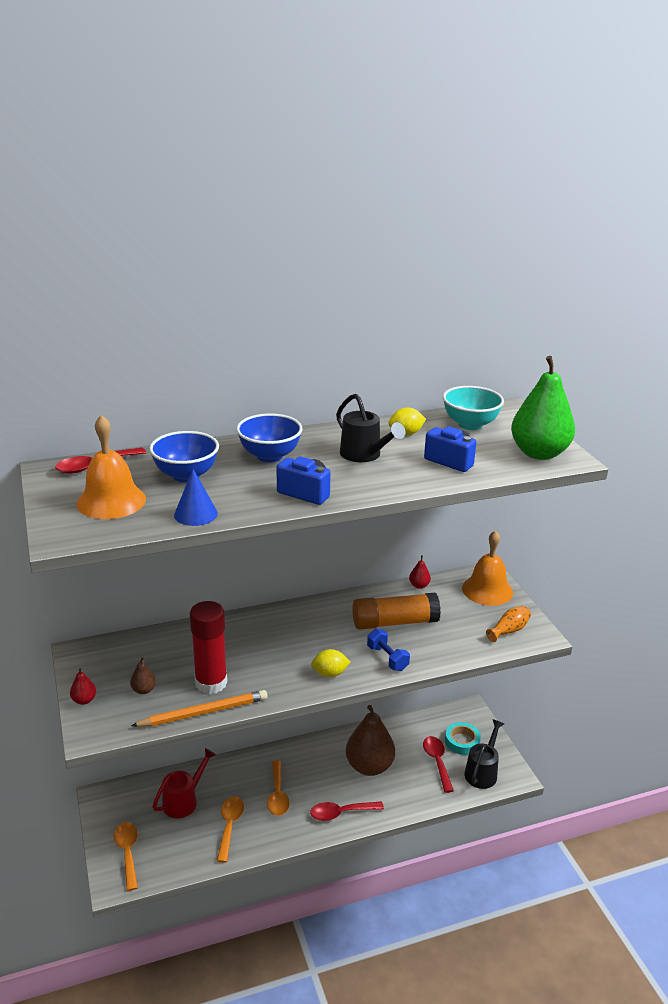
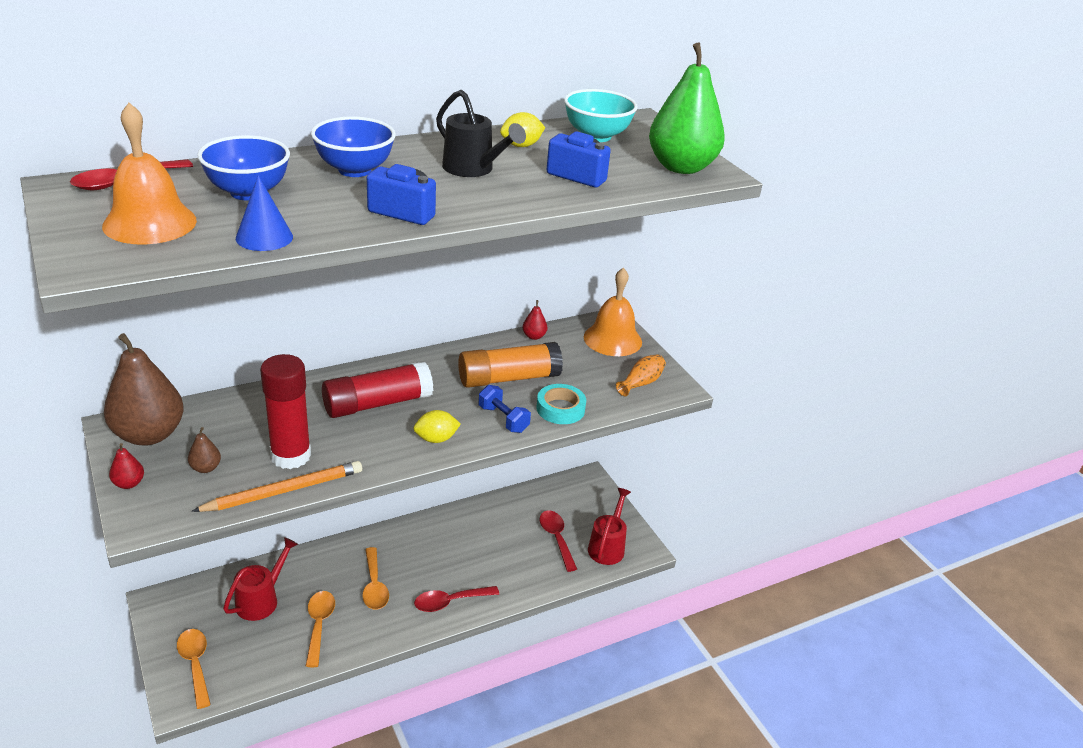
camera: 10 degrees left, 5 degrees up
brown pear [346,705,395,776] -> brown pear moved to [104,333,184,446]
turquoise tape [445,722,481,755] -> turquoise tape moved to [536,384,586,424]
black watering can [464,719,504,789] -> red watering can [588,488,631,565]
none -> red glue stick [322,361,433,418]

